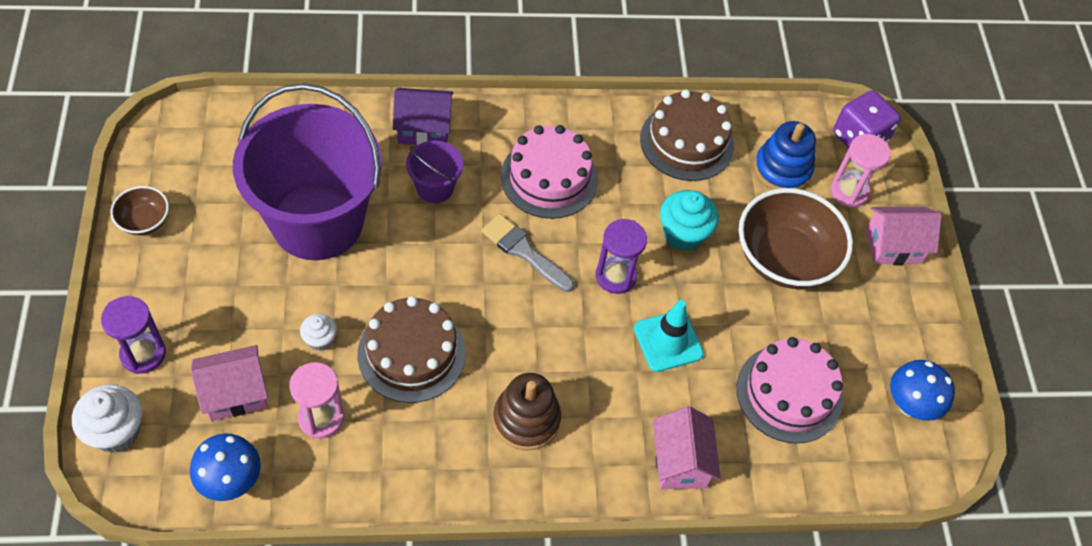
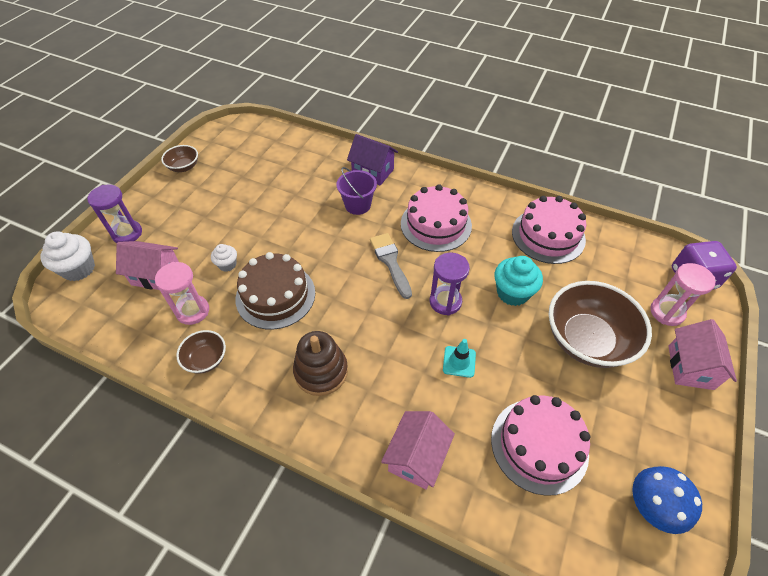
camera: 35 degrees right, 5 degrees down
blue mushroom [190,433,261,501] -> none
purple bucket [233,84,382,260] -> none
turquoise traffic cone [634,300,704,372] -> turquoise traffic cone [443,339,476,378], size x0.66
brown cake [640,89,734,181] -> pink cake [512,196,586,264]
blue stacking toy [754,121,816,190] -> none
pink house [866,207,942,265] -> pink house turned 75 degrees clockwise [668,319,737,390]
none -> brown bowl [176,330,226,374]

